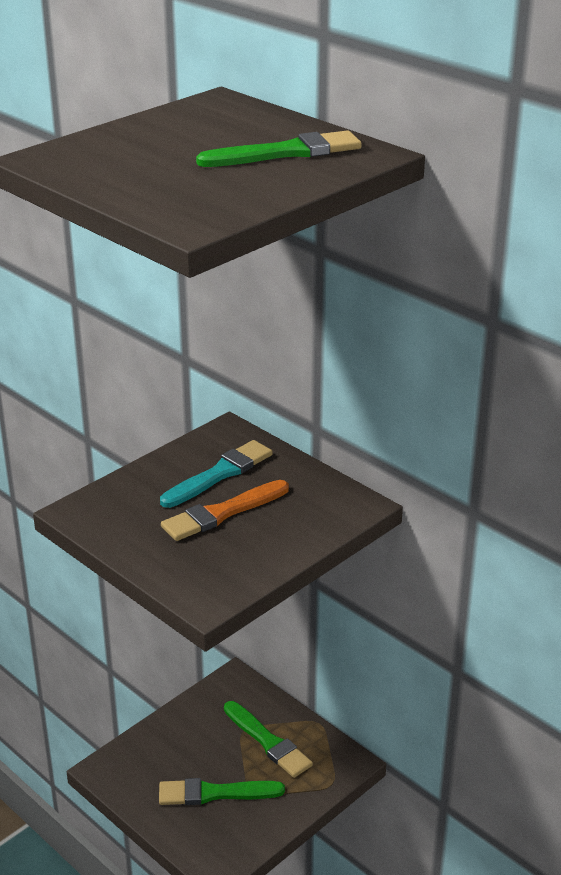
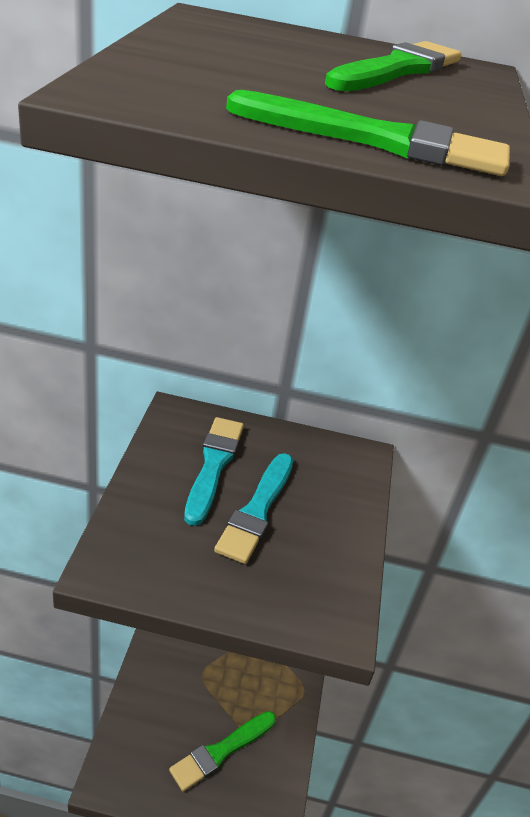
camera: 40 degrees left, 5 degrees up
orange brush [161,480,289,541] -> turquoise brush [214,453,293,564]
green brush [224,701,313,778] -> green brush moved to [226,90,510,176]

